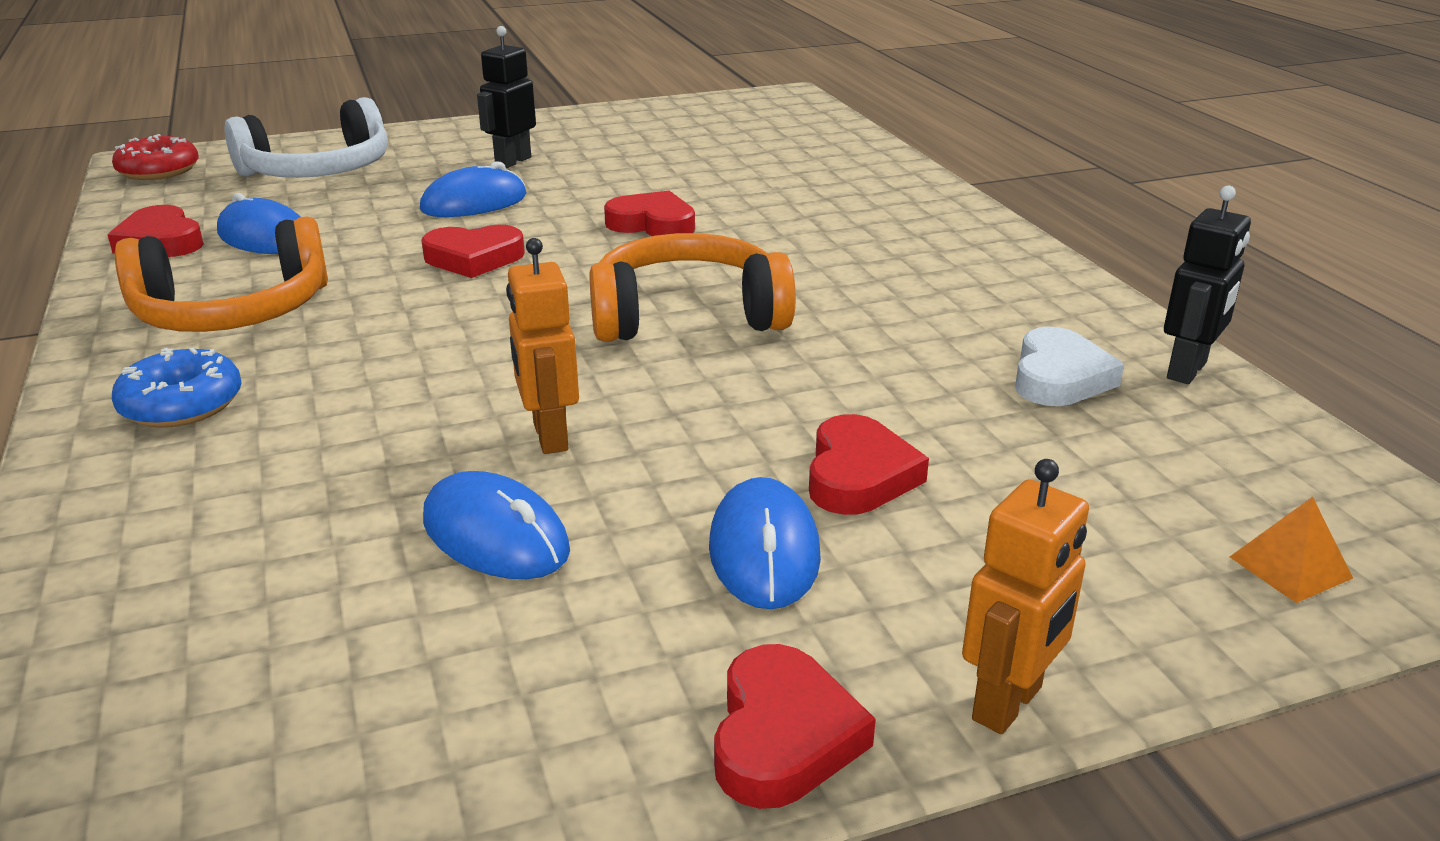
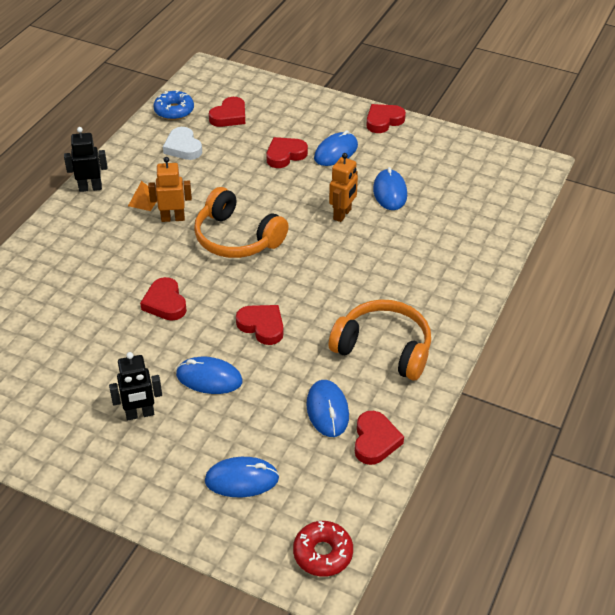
camera: 135 degrees left, 15 degrees up
blue donut [112,348,242,428] -> blue donut moved to [154,90,194,120]
white headphones [224,97,388,178] -> blue mouse [205,457,279,497]
orange robot [962,459,1089,734] -> orange robot moved to [148,157,192,222]
white heart [1015,327,1124,406] -> white heart turned 90 degrees counterclockwise [163,127,202,160]
black robot [1164,186,1251,384] -> black robot moved to [64,127,107,192]
orange pyramid [1230,497,1353,603] -> orange pyramid moved to [128,181,156,211]
none -> red heart [209,97,245,127]

